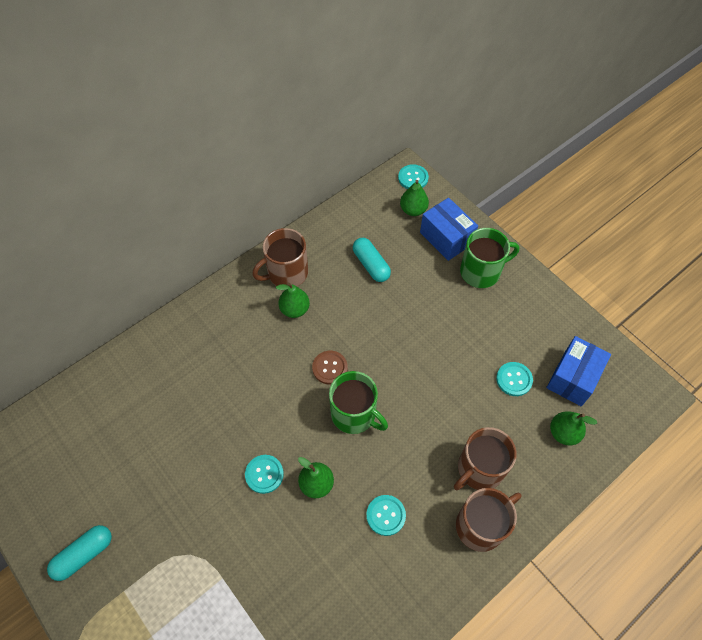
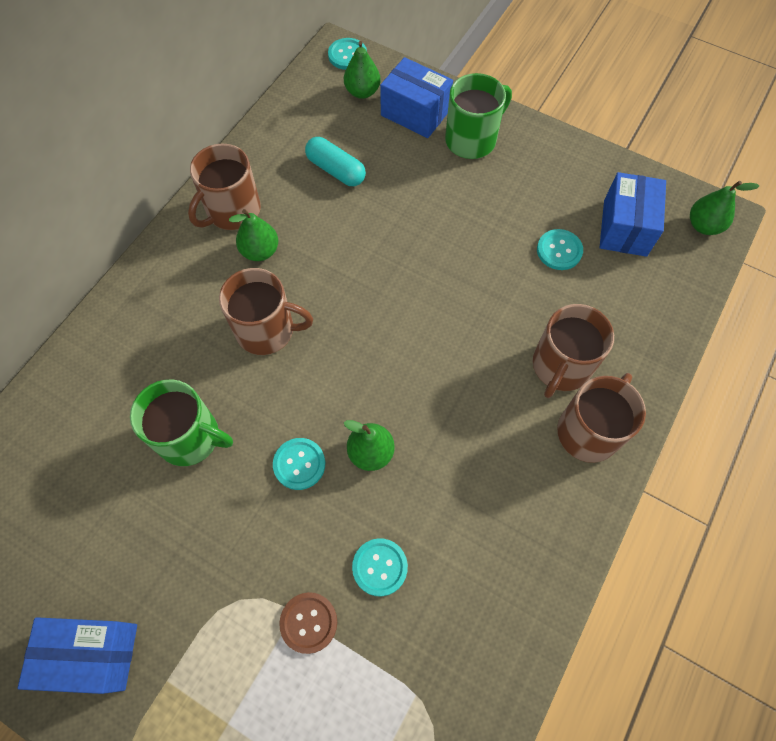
camera: 20 degrees left, 5 degrees up
turquoise capsule [47,525,112,581] -> blue box [17,617,137,694]
brown button [312,351,348,384] -> brown button moved to [279,592,337,654]
green mug [329,371,388,434] -> green mug moved to [130,379,233,466]
turquoise button [366,495,406,536] -> turquoise button moved to [352,538,408,597]
green pear [550,411,597,445] -> green pear moved to [690,181,759,235]
none -> brown mug [219,268,313,355]

